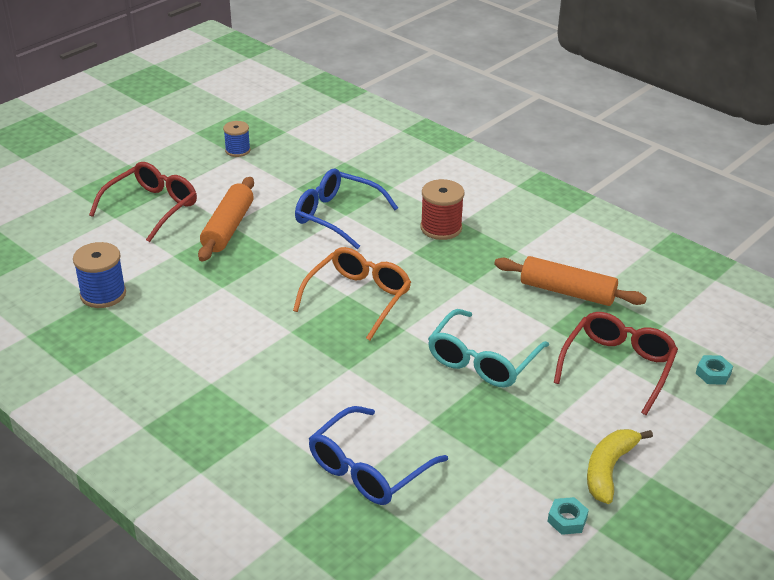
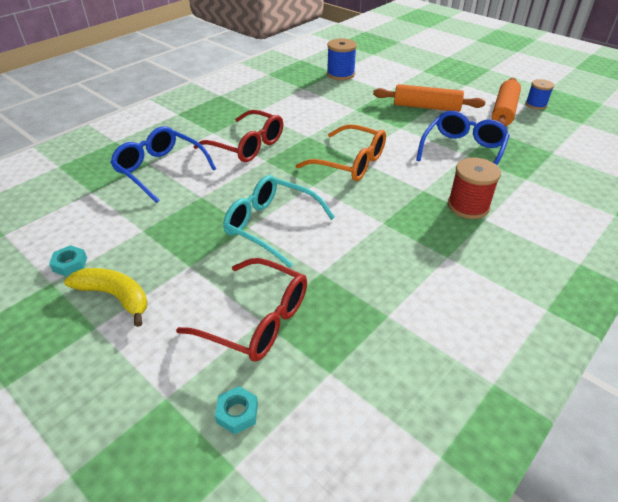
camera: 90 degrees right, 5 degrees up
red glasses [89,162,197,242] -> red glasses moved to [194,110,283,162]
orange rolling pin [494,256,647,306] -> orange rolling pin moved to [492,78,521,127]

